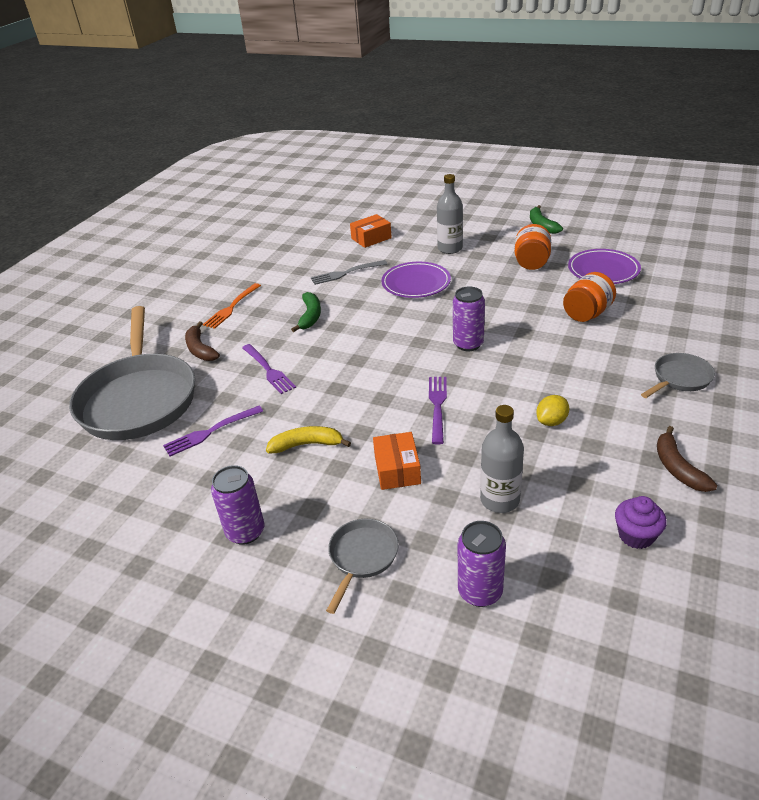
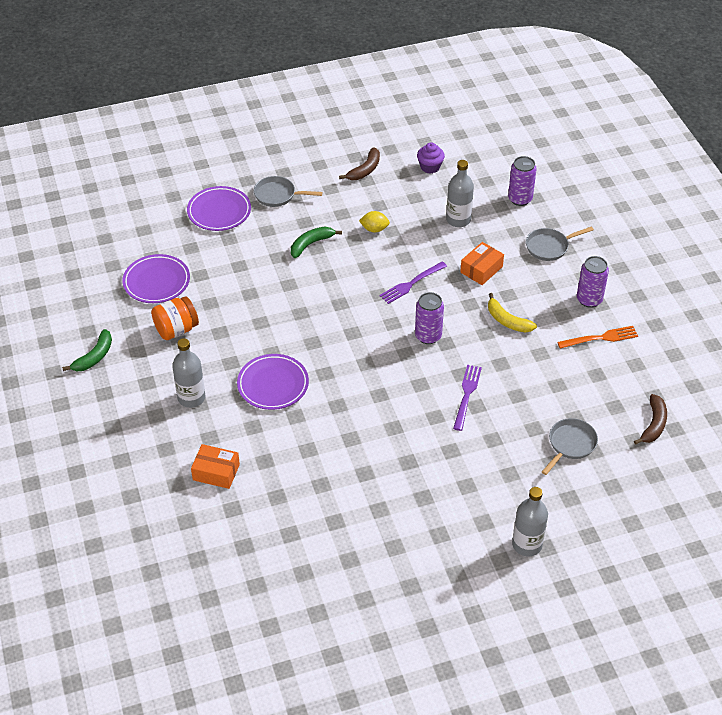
camera: 135 degrees left, 10 degrees up
grey pan [69,306,195,440] -> grey pan [542,418,598,475], size x0.44
purple fork [163,406,263,456] -> none
brown banana [185,321,220,361] -> brown banana moved to [634,394,667,445]
orange fork [203,283,261,329] -> orange fork moved to [557,326,638,349]
green banana [291,292,321,332] -> green banana moved to [291,227,342,258]
grey fork [311,260,387,285] -> none
purple can [453,286,485,351] -> purple can moved to [415,292,444,344]
orange jar [563,272,616,322] -> none
none -> purple plate [187,186,251,231]
none -> grey bottle [512,487,548,556]

